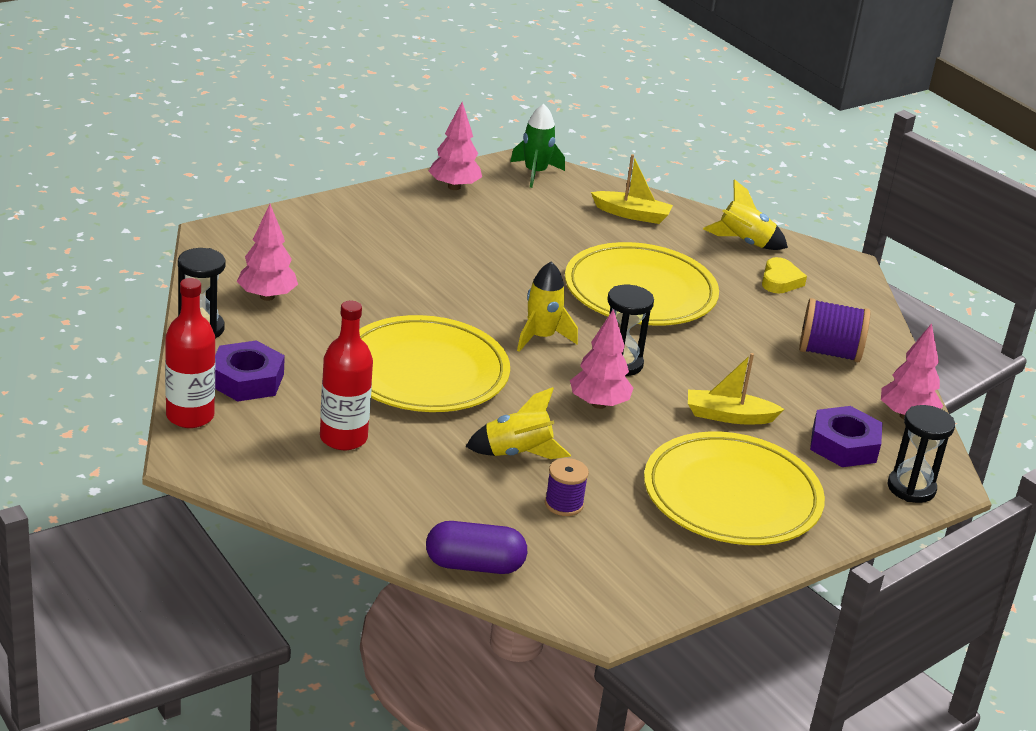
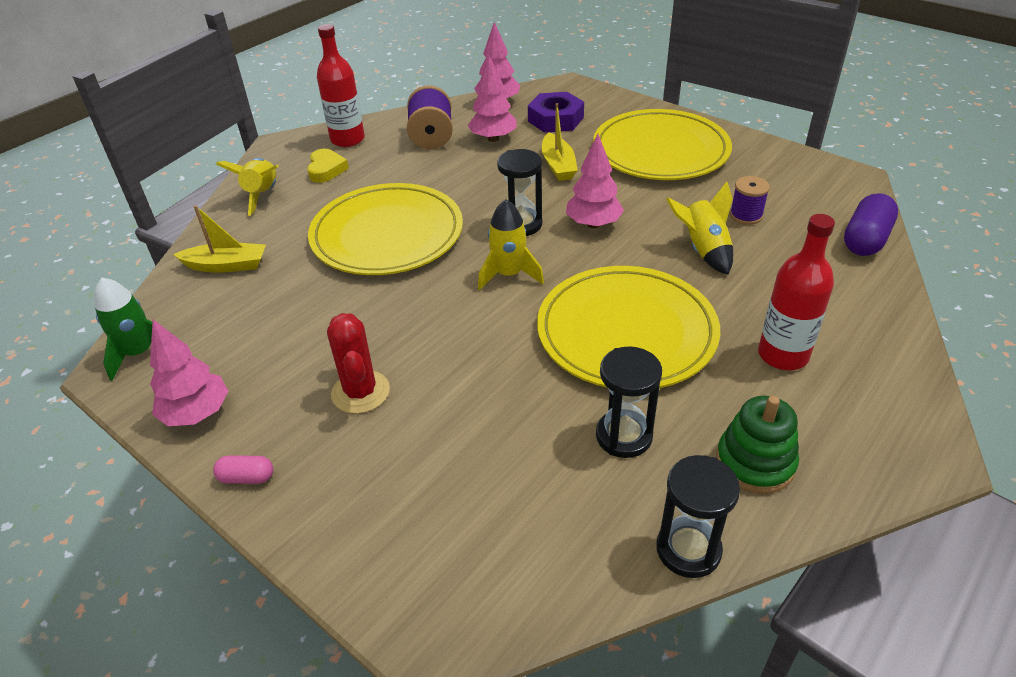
camera: 100 degrees left, 10 degrees up
red bottle [165,278,215,428] -> red bottle moved to [317,24,365,147]
purple nut [215,340,285,401] -> green stacking toy [716,396,799,494]
pink tree [237,204,298,301] -> pink tree moved to [468,56,516,142]
purple capsule [426,521,527,574] -> purple capsule turned 45 degrees clockwise [844,193,898,256]
yellow boat [591,154,673,224] -> yellow boat turned 90 degrees clockwise [173,205,266,273]
yellow heart [762,257,807,294] -> yellow heart turned 90 degrees clockwise [307,149,349,183]
black hourglass [888,405,955,503] -> black hourglass moved to [596,346,662,458]
none -> pink capsule [213,455,273,484]
none -> red cactus [327,313,390,414]

